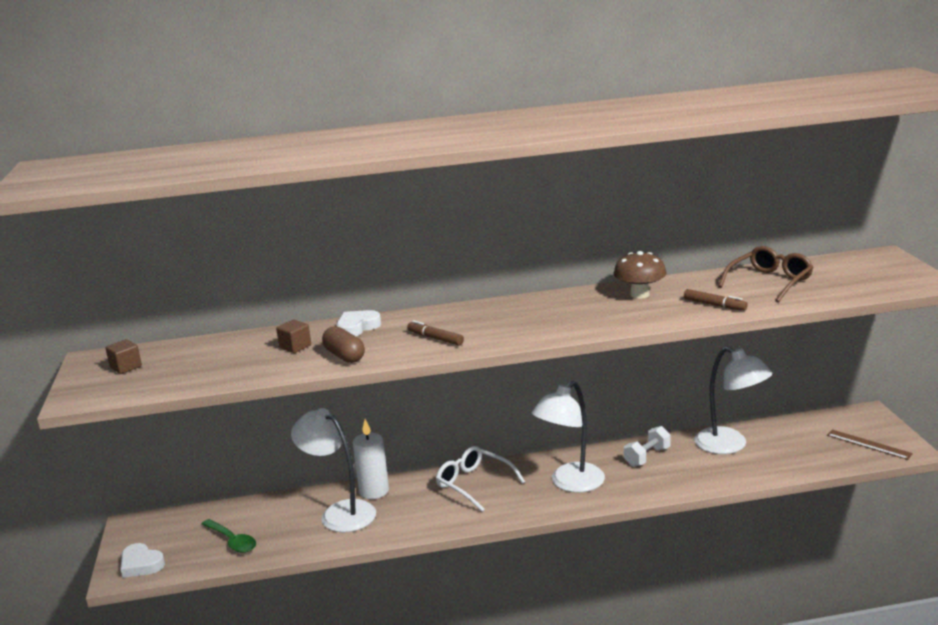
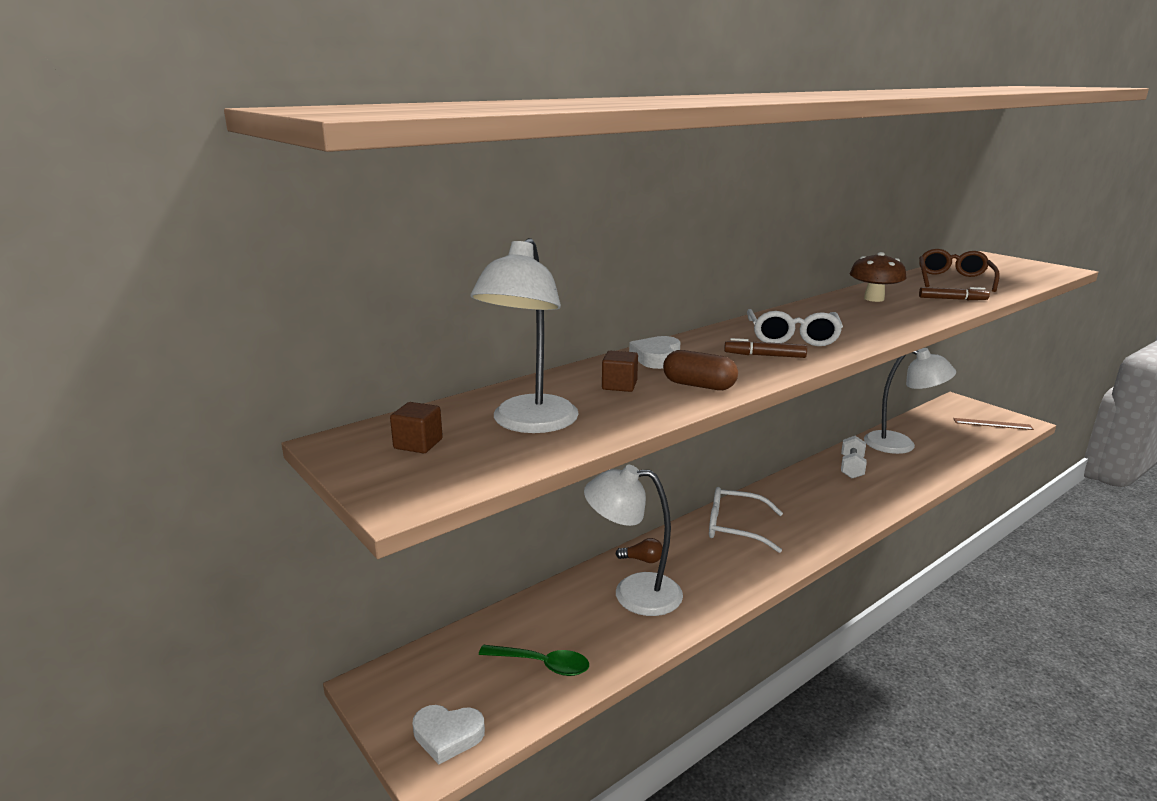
camera: 30 degrees left, 0 degrees up
white candle [353,419,389,499] -> brown light bulb [616,538,663,563]
white lamp [532,381,605,493] -> white lamp moved to [470,238,579,433]
none -> white glasses [747,309,843,346]

